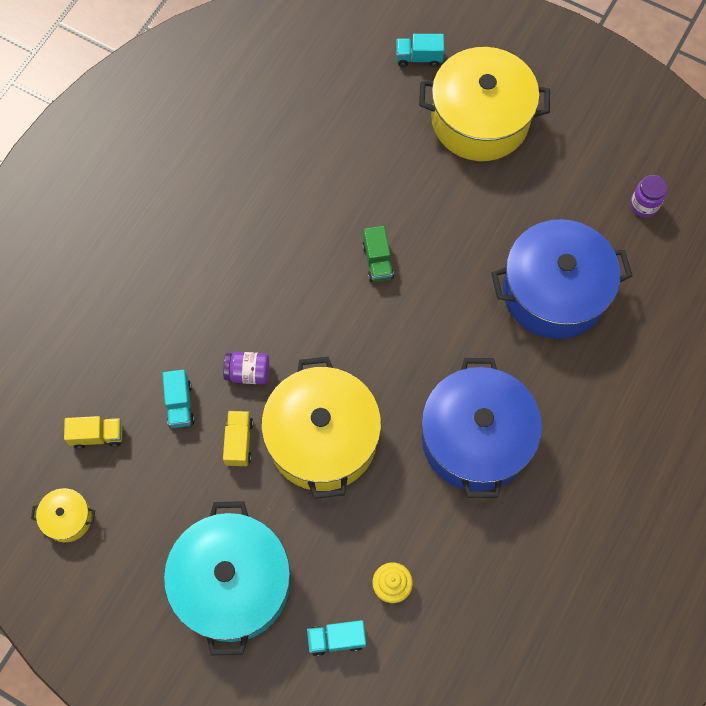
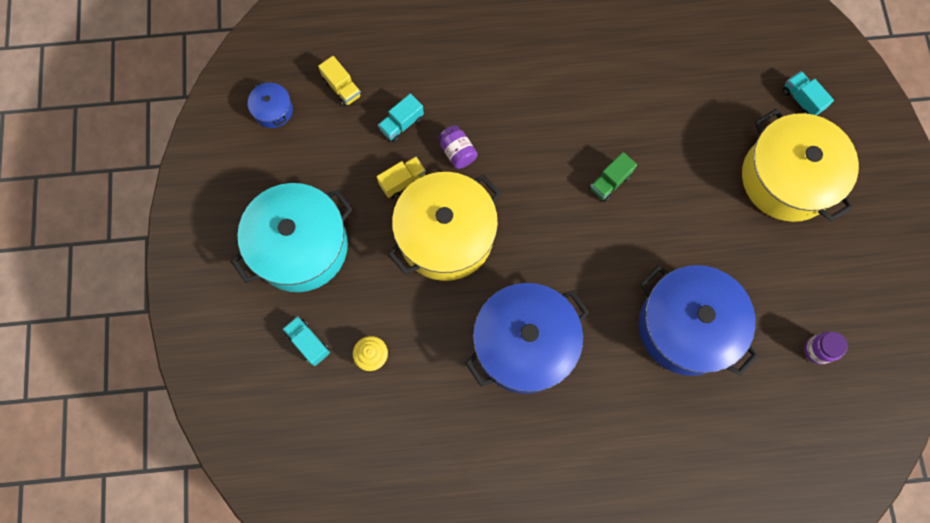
camera: 55 degrees right, 5 degrees up
yellow pot [31,488,95,542] -> blue pot [248,81,293,128]

